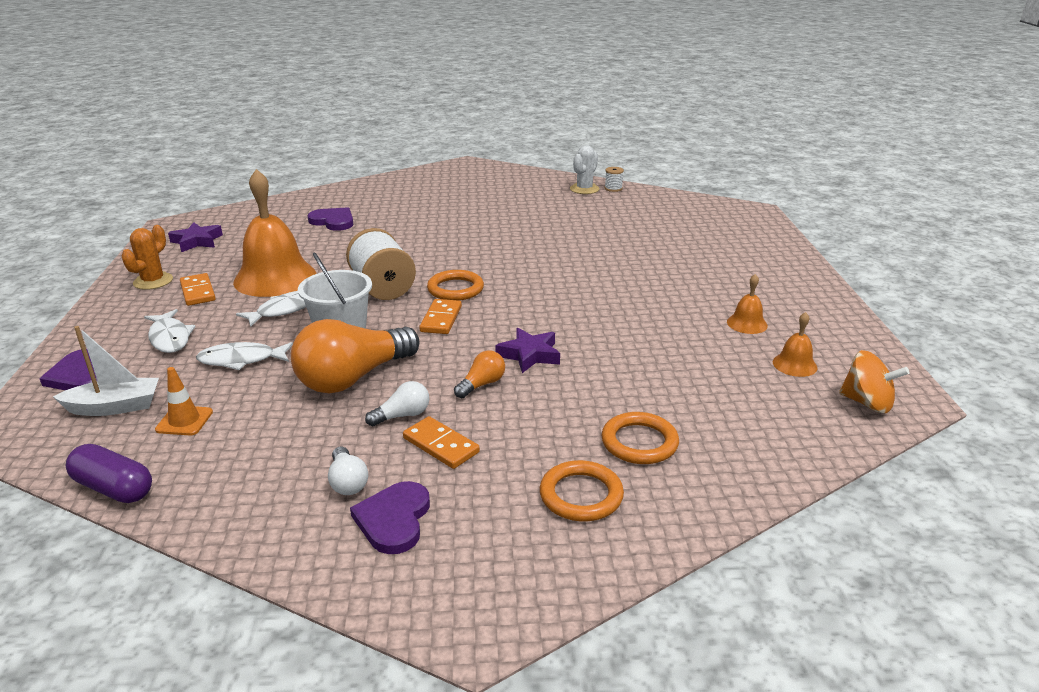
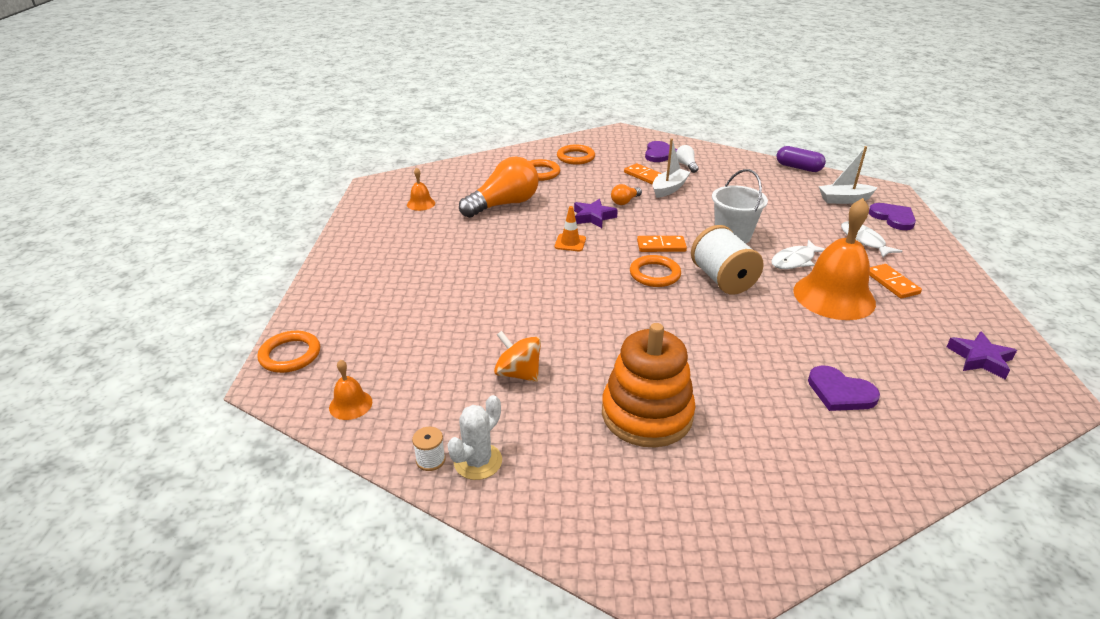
camera: 175 degrees left, 5 degrees up
orange cactus [121,225,173,290] -> none
orange traffic cone [155,367,213,435] -> orange traffic cone moved to [555,206,586,251]
white fish [196,342,293,370] -> none
orange light bulb [291,319,419,393] -> orange light bulb moved to [459,157,539,218]
white light bulb [365,381,429,426] -> white boat [653,139,691,198]
orange domino [419,299,462,334] -> orange domino turned 75 degrees clockwise [637,236,687,252]
orange bell [727,274,768,334] -> orange bell moved to [329,360,372,420]
orange spinning top [839,350,909,413] -> orange spinning top moved to [494,331,541,382]
none -> orange ring [257,331,320,373]
none -> orange stacking toy [602,323,695,447]

